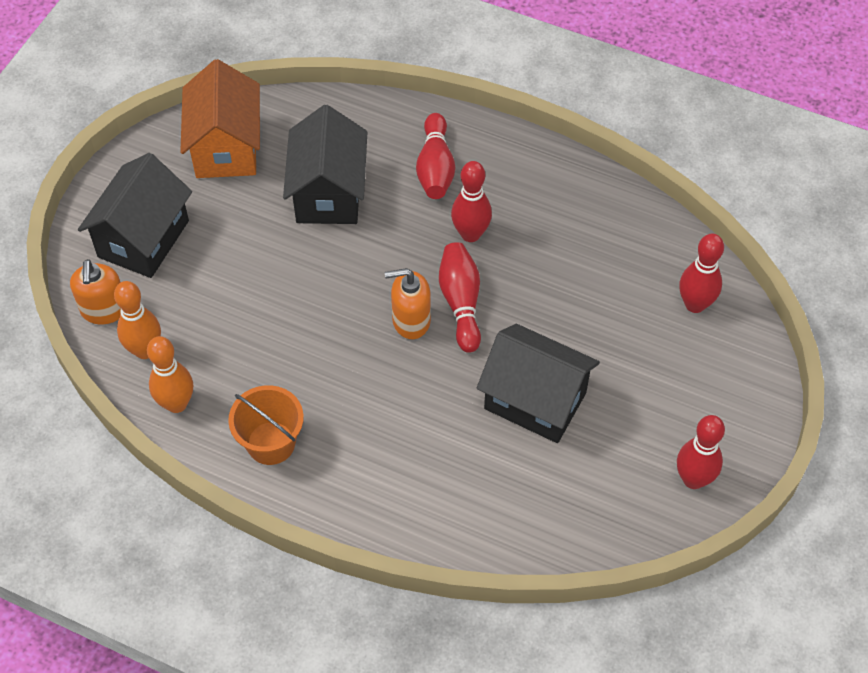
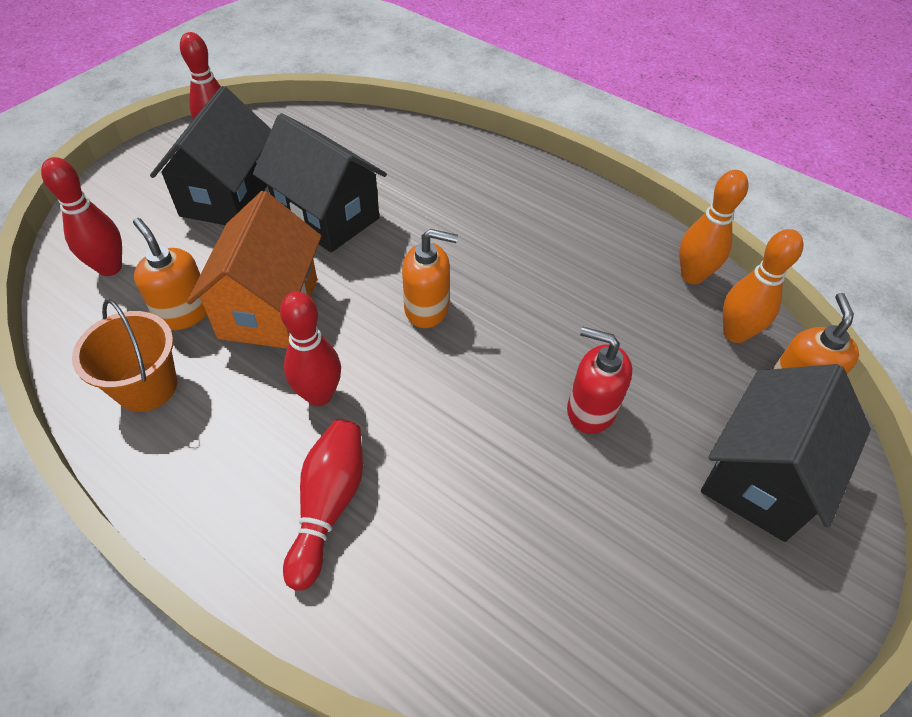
camera: 170 degrees left, 5 degrees down
orange house [180,59,260,178] -> orange house moved to [187,191,321,349]
orange bucket [228,385,304,465] -> orange bucket moved to [72,299,177,412]
black house [283,105,367,224] -> black house moved to [150,86,271,225]
red bowling pin [439,242,481,353] -> none
none -> orange soap dispenser [133,218,207,330]
none -> red soap dispenser [567,327,632,434]

